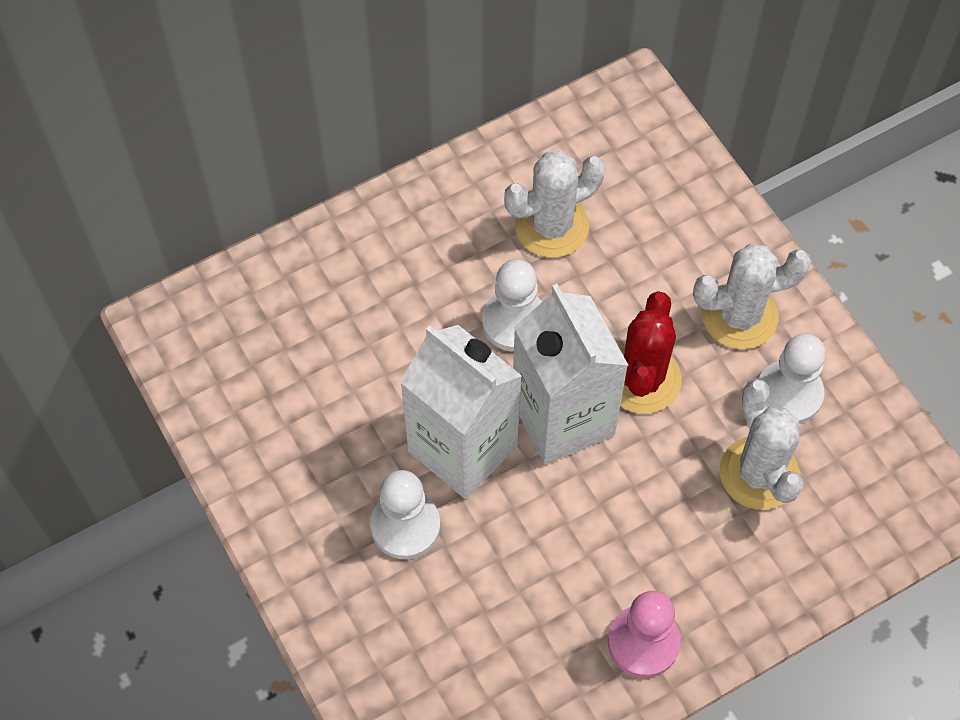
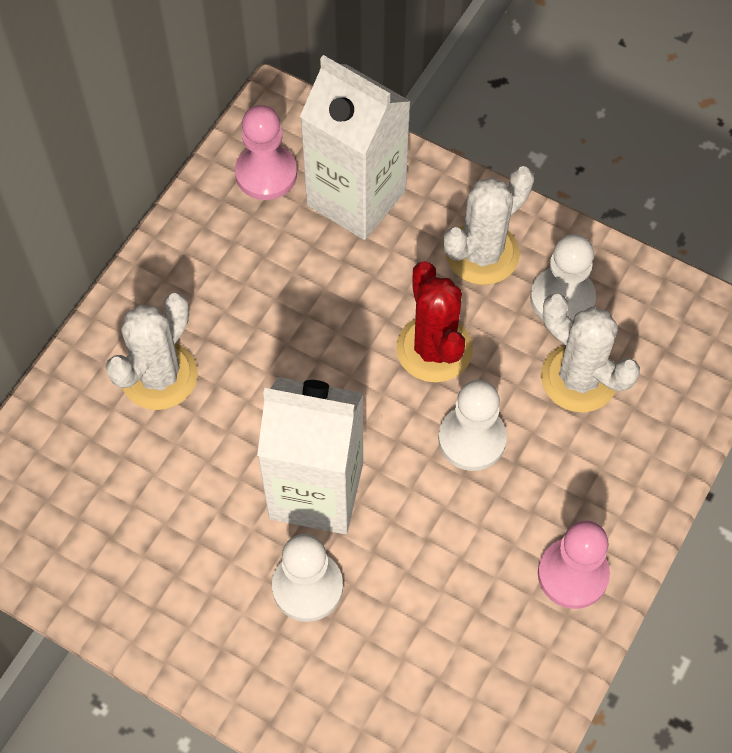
camera: 30 degrees left, 0 degrees up
white pawn [482,259,542,352] -> white pawn moved to [438,380,507,471]
white cactus [504,151,606,258] -> white cactus moved to [106,293,198,410]
white carton [513,284,629,465] -> white carton moved to [300,55,411,240]
none -> pink pawn [235,105,297,200]

